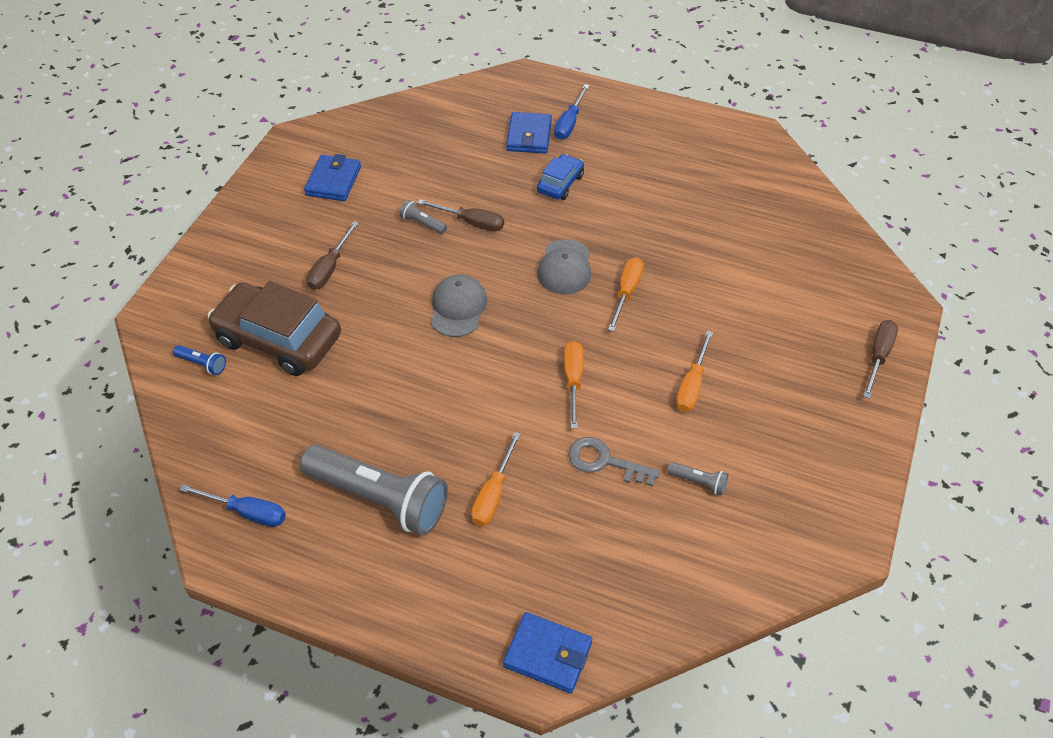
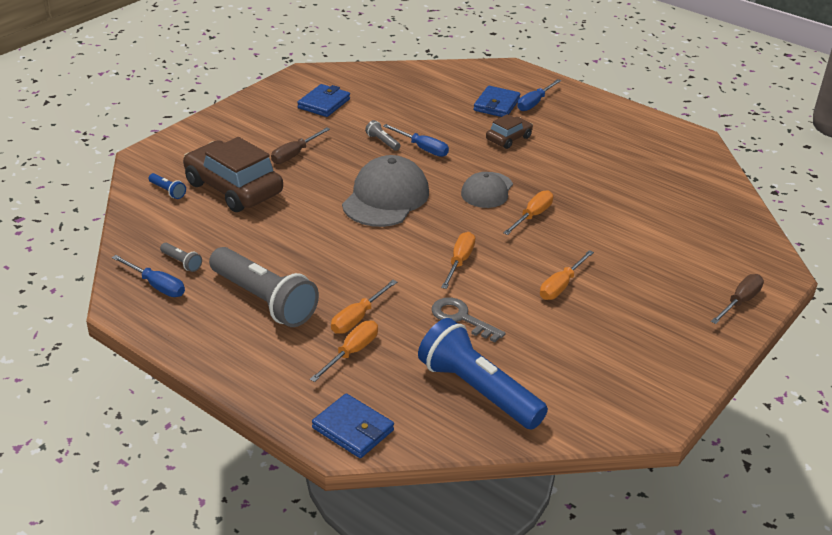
camera: 15 degrees right, 15 degrees down
brown screwdriver [417,199,504,232] -> blue screwdriver [383,124,449,157]
grey cap [431,274,487,337] -> grey cap [342,155,429,227], size x1.61
blue car [537,154,584,200] -> brown car [486,114,533,149]
grey flashlight [667,462,728,495] -> grey flashlight moved to [160,243,202,272]
none -> orange screwdriver [310,321,378,382]
none -> blue flashlight [418,318,548,430]

